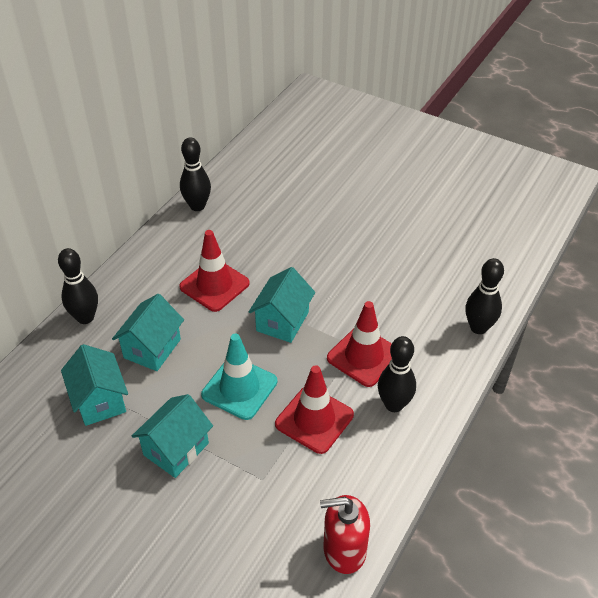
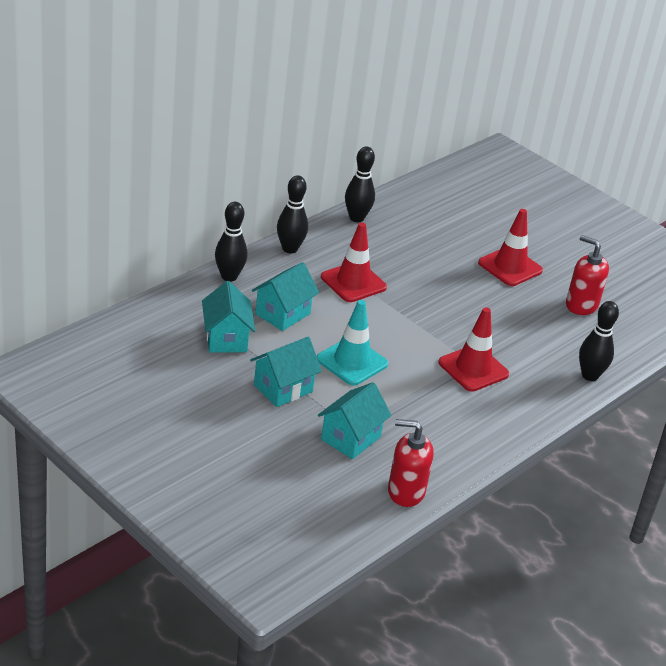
camera: 10 degrees right, 10 degrees down
turquoise house [249,267,315,343] -> turquoise house moved to [318,382,391,459]
red traffic cone [275,365,354,454] -> red traffic cone moved to [478,209,543,286]
black bowling pin [378,336,416,412] -> black bowling pin moved to [277,175,308,253]
none -> red soap dispenser [566,235,609,315]

